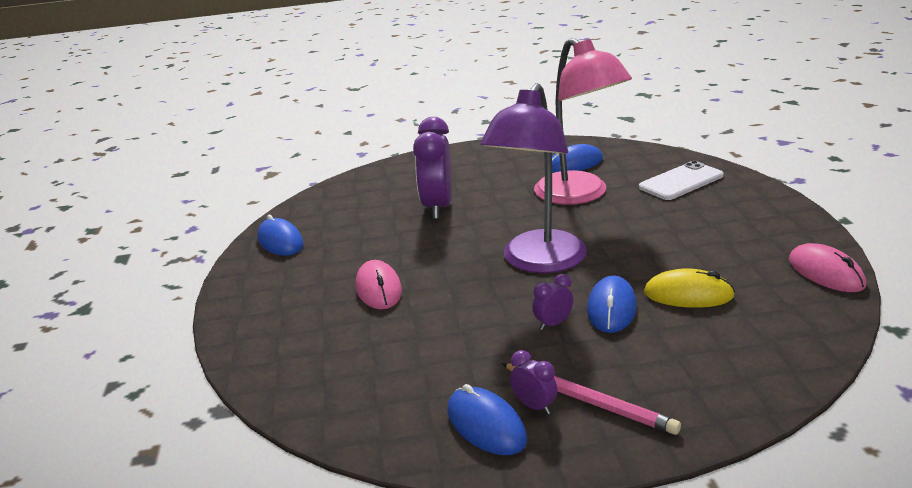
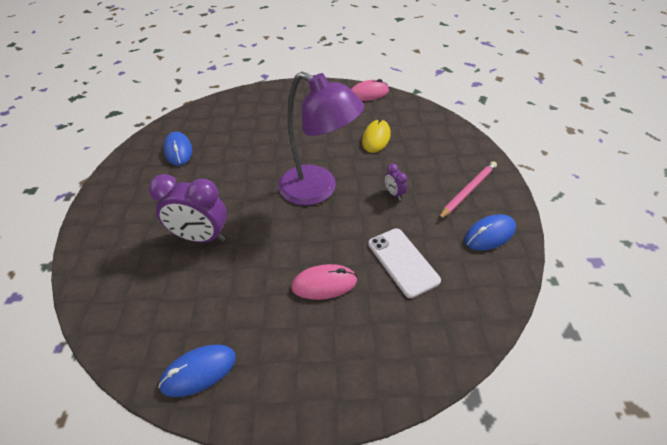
camera: 85 degrees left, 20 degrees up
purple clock [510,350,557,414] -> none
pink lamp [534,38,632,205] -> none
blue mouse [587,276,637,333] -> none
white phone [639,161,724,200] -> white phone moved to [368,228,441,298]

